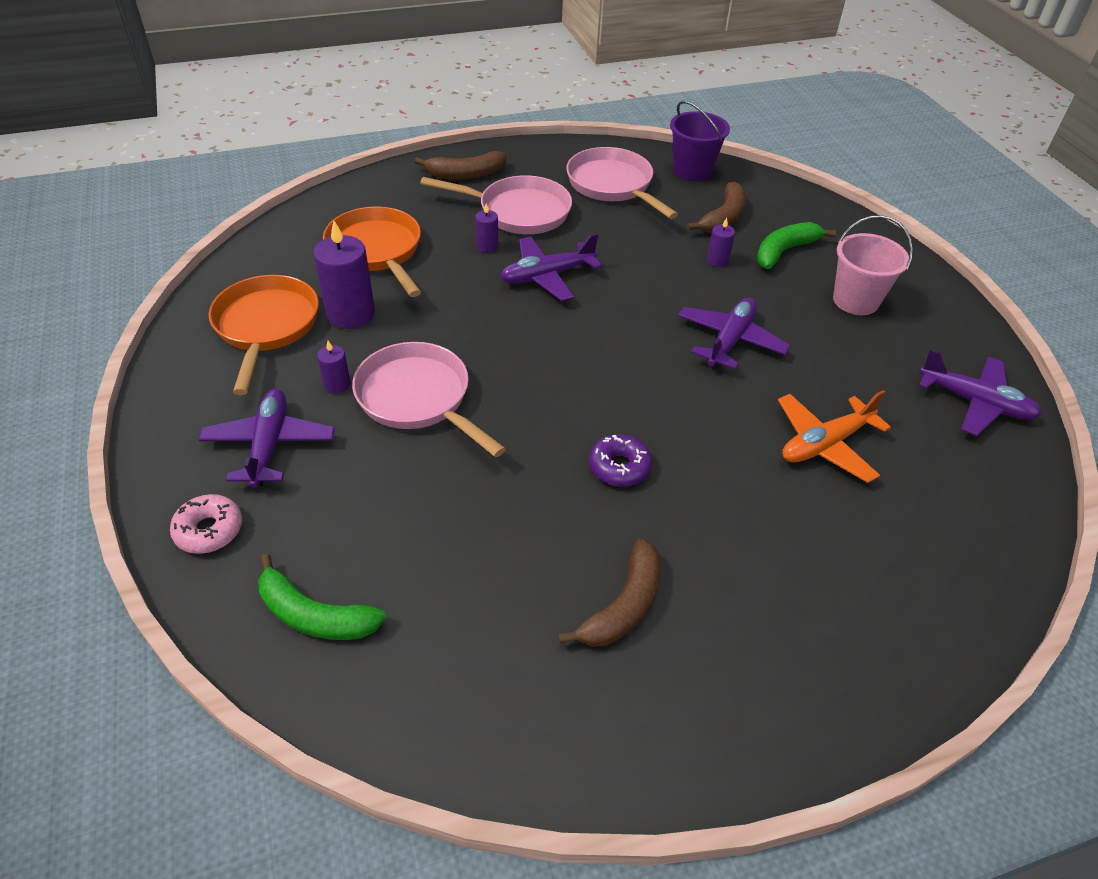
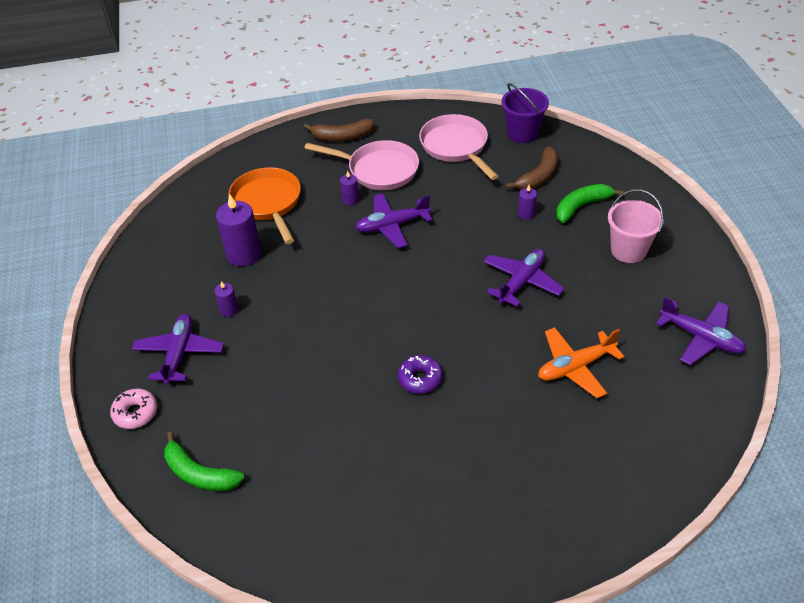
camera: 10 degrees right, 0 degrees up
orange pan [209,275,319,395] -> none
pink pan [352,342,506,458] -> none
brown banana [558,539,661,647] -> none

